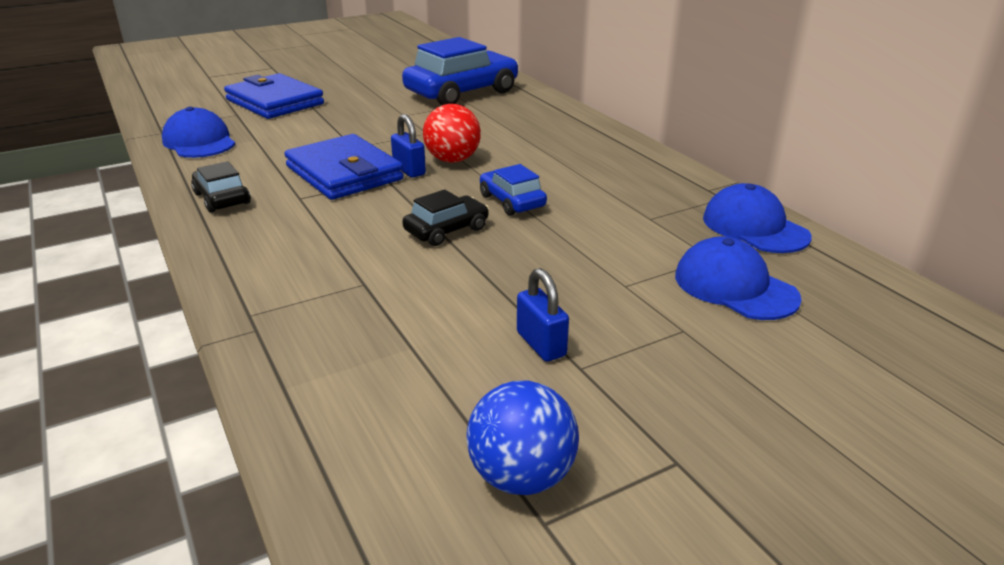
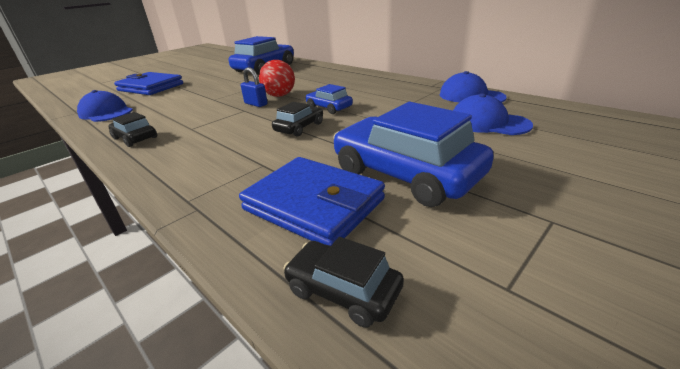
camera: 15 degrees left, 0 degrees up
blue wallet [284,134,404,200] -> blue wallet moved to [239,157,385,246]
blue ball [467,381,579,495] -> none
blue padlock [517,268,569,362] -> blue car [333,102,494,207]
none -> black car [283,237,404,328]

